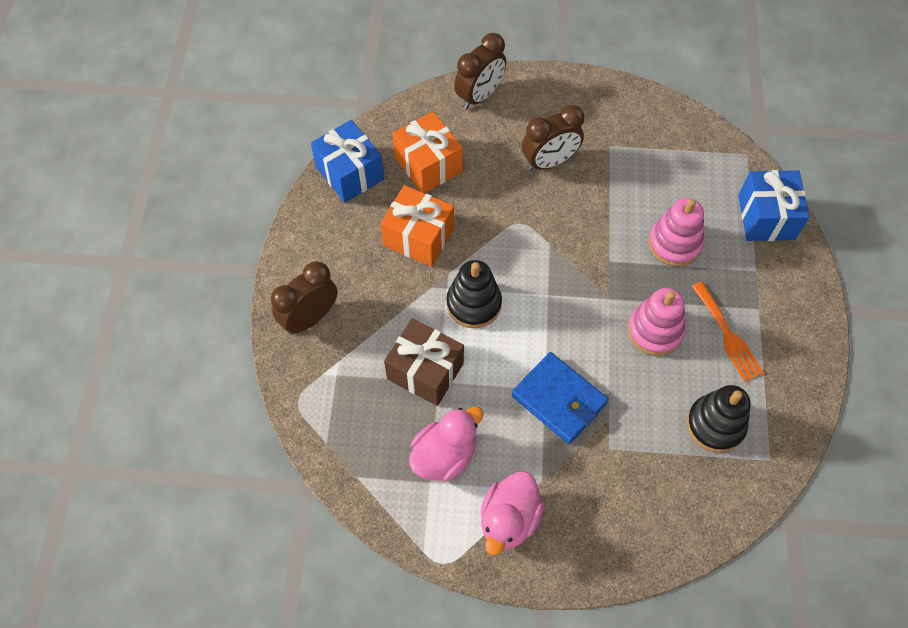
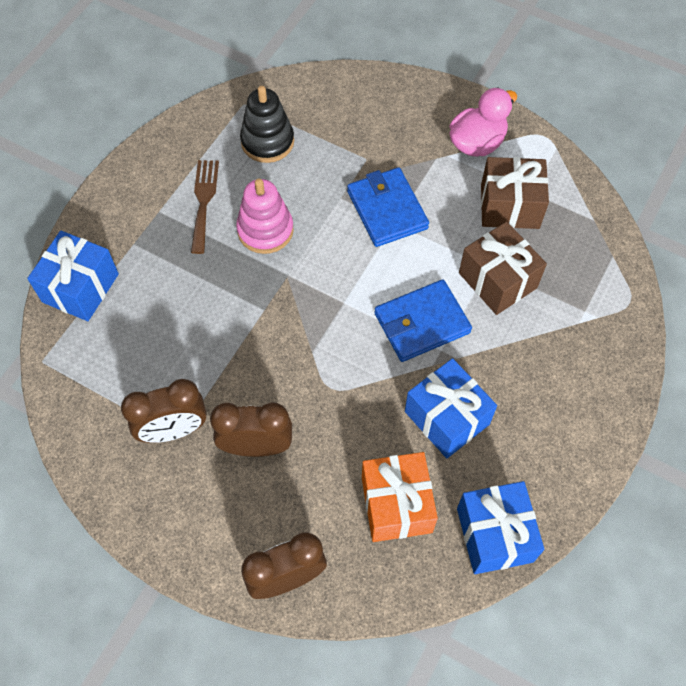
camera: 155 degrees left, 0 degrees up
brown clock [271,261,338,335] -> brown clock moved to [121,379,207,443]
orange gift [380,185,454,267] -> blue gift [405,358,497,458]
pink duck [409,407,484,482] -> brown gift [481,157,549,229]
black stacking toy [446,260,502,328] -> blue wallet [374,279,472,362]
pink stacking toy [648,198,704,267] -> none
orange fork [692,281,764,382] -> brown fork [191,160,219,254]

